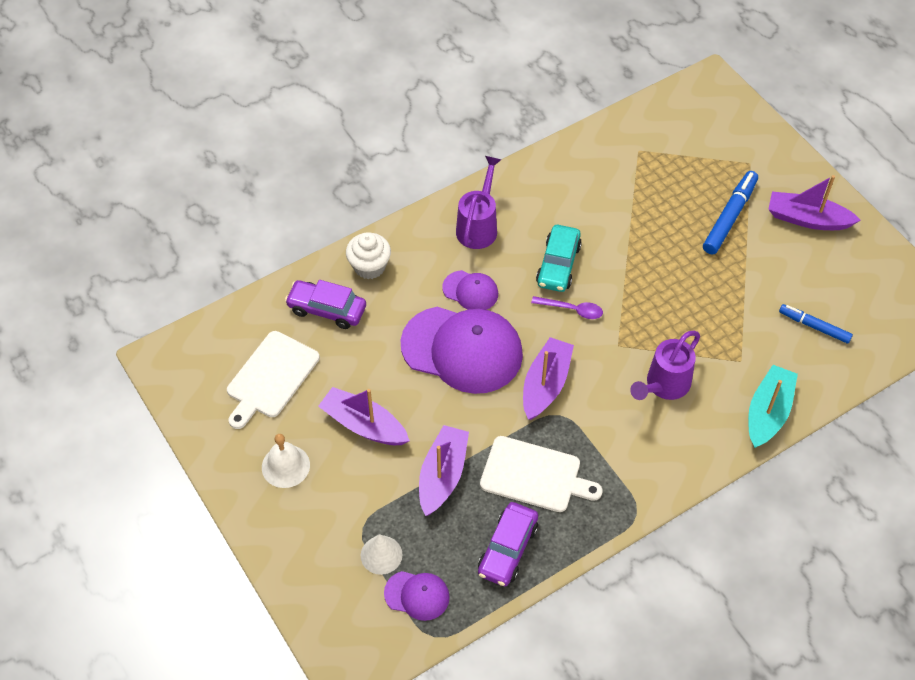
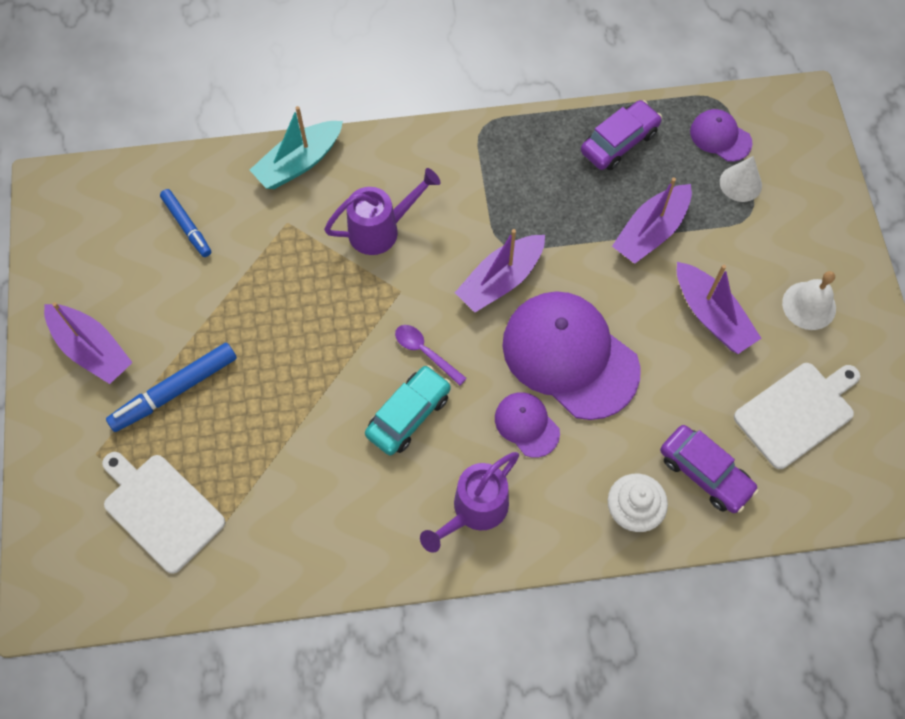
camera: 155 degrees left, 10 degrees up
white cutting board [480,436,603,512] -> white cutting board moved to [102,452,225,574]

